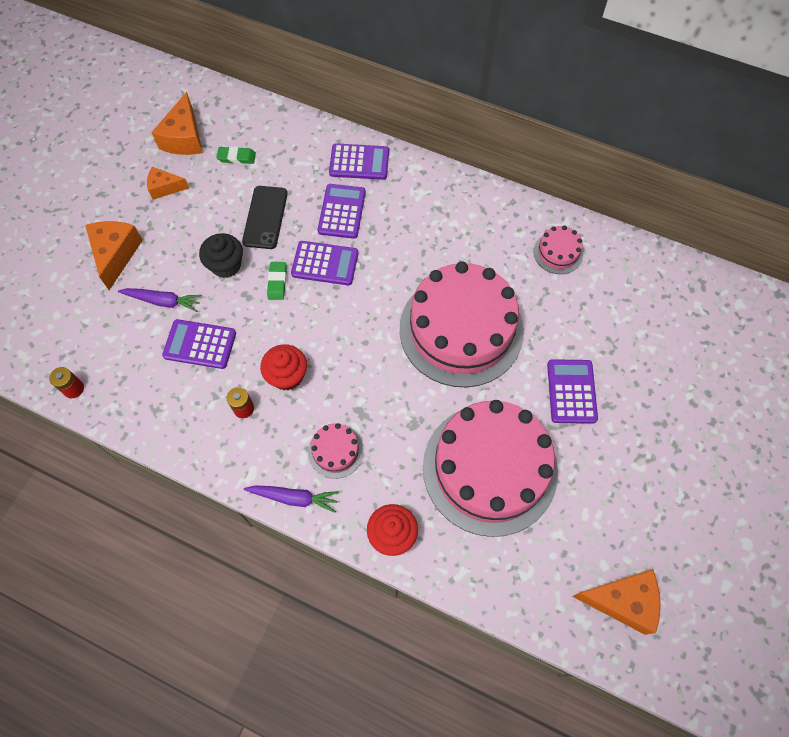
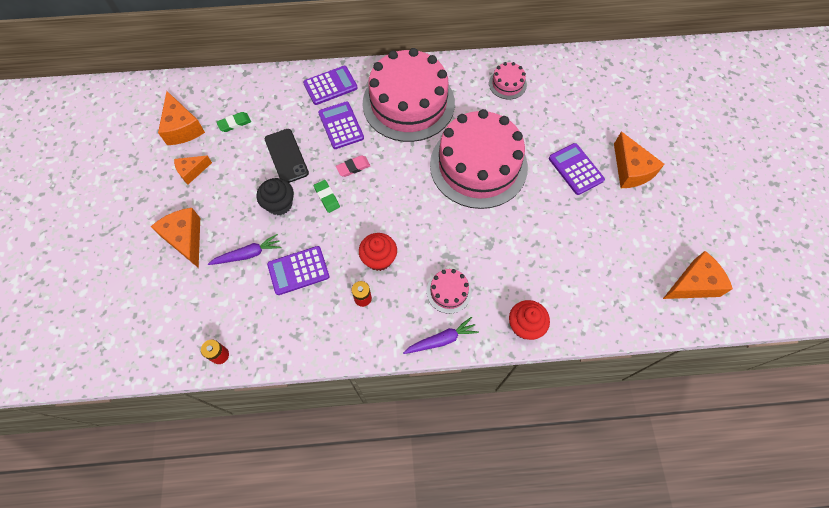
camera: 30 degrees left, 0 degrees up
purple calculator [291,241,358,285] -> pink eraser [336,155,370,177]
pink cake [423,400,558,537] -> pink cake moved to [363,48,455,142]
none -> orange cheese [614,132,665,188]

